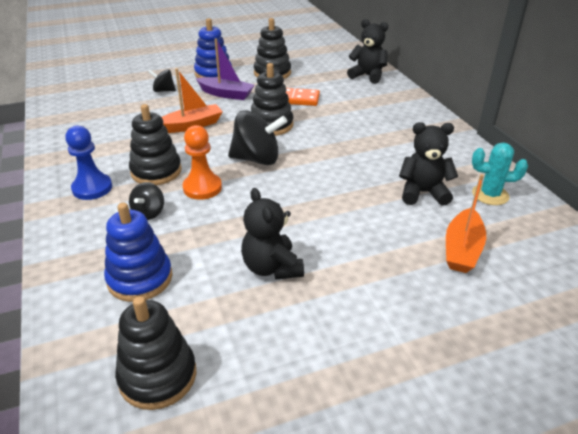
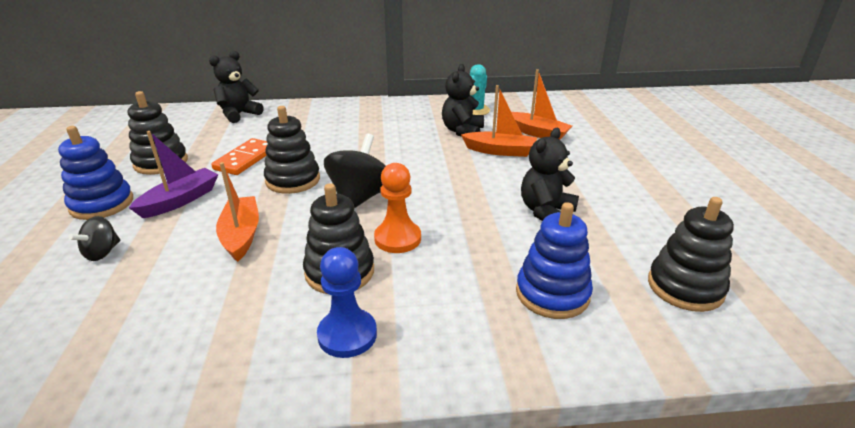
camera: 75 degrees left, 5 degrees down
black spinning top [129,182,164,220] -> none
black teddy bear [241,188,304,280] -> black teddy bear turned 135 degrees clockwise [521,128,579,221]
none -> orange boat [461,85,537,157]

